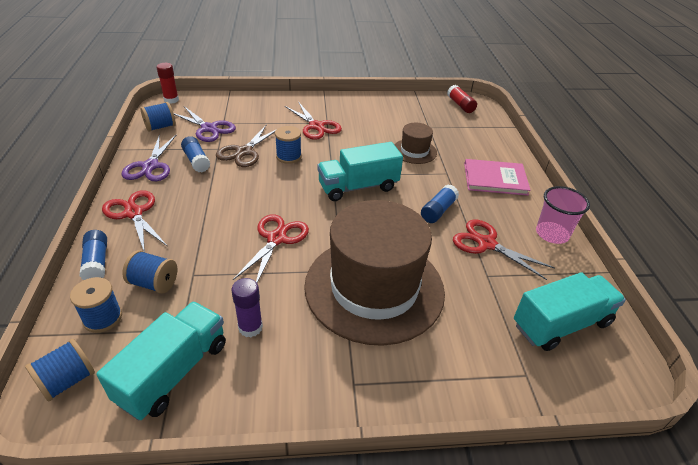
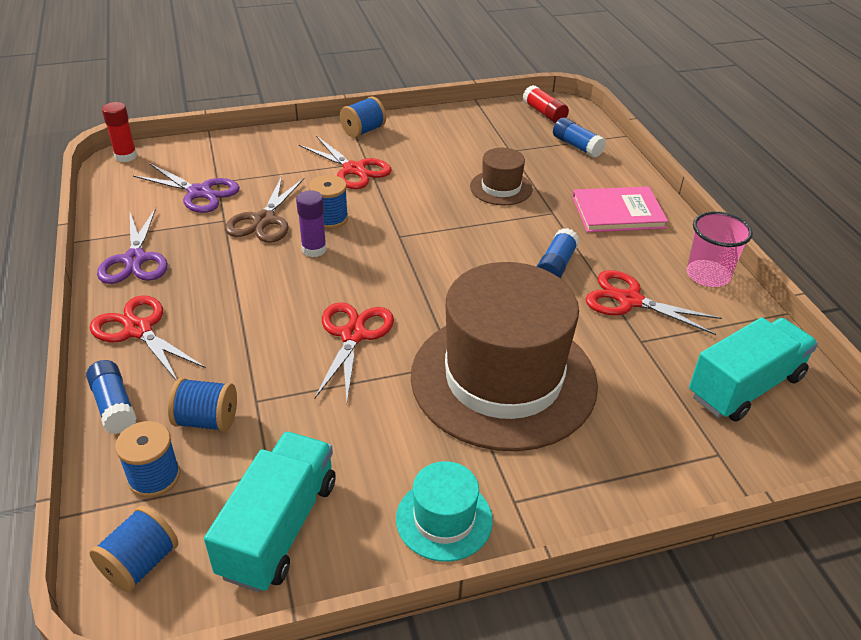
camera: 10 degrees left, 0 degrees up
blue spool [141,102,176,132] -> blue spool moved to [340,96,386,138]
blue glue stick [181,136,210,172] -> blue glue stick moved to [553,118,606,157]
purple glue stick [231,278,263,338] -> purple glue stick moved to [296,190,327,257]
turquoise truck [317,142,403,201] -> none
none -> turquoise hat [396,461,493,562]

